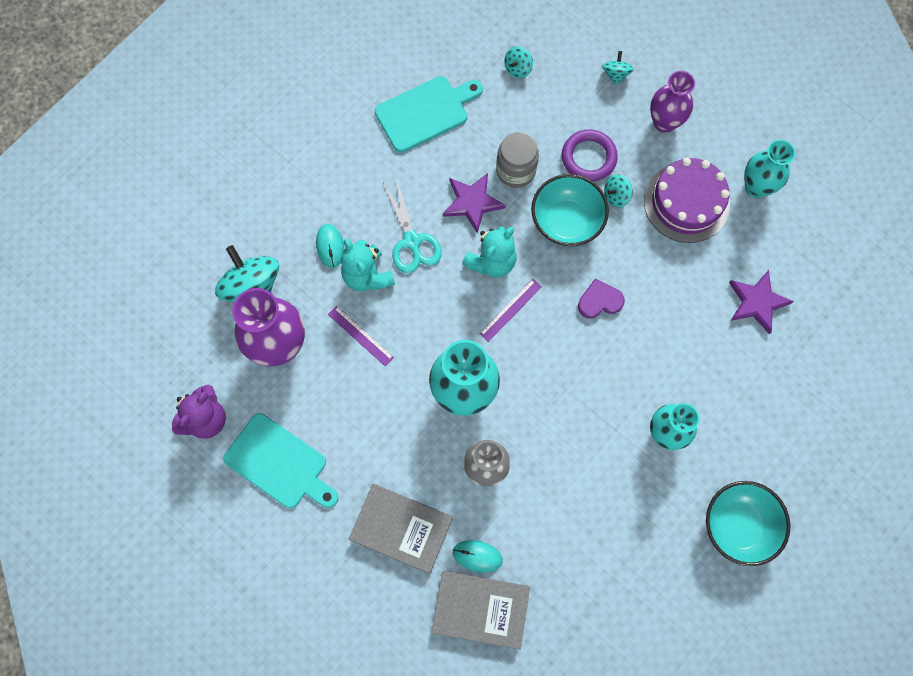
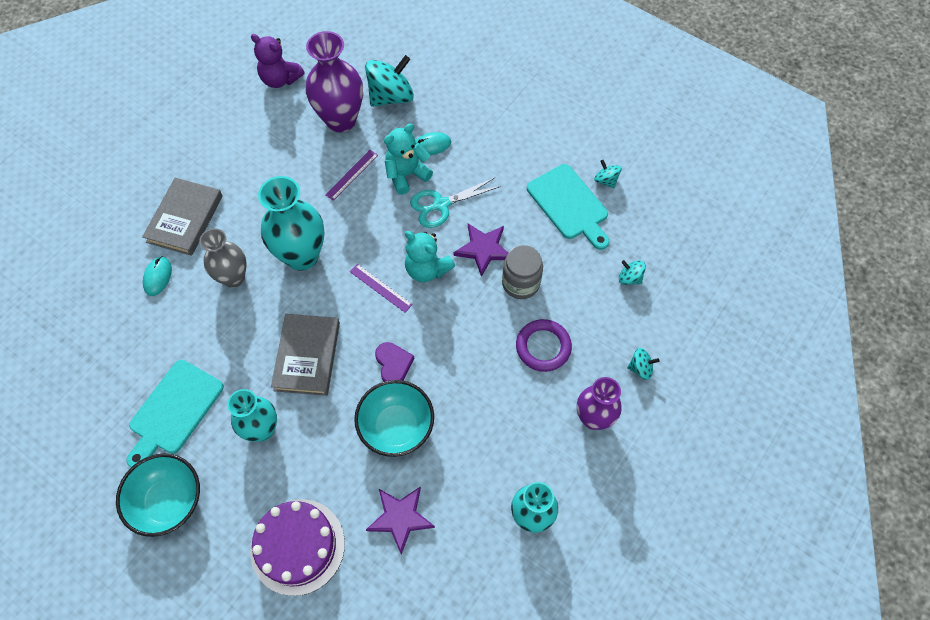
camera: 85 degrees right, 10 degrees down
turquoise cutting board [223,413,338,508] -> turquoise cutting board moved to [126,360,224,467]
grey book [432,571,530,649] -> grey book moved to [271,314,340,396]
turquoise bowl [531,174,609,246] -> turquoise bowl moved to [354,380,434,457]
turquoise spinning top [604,174,633,207] -> turquoise spinning top moved to [594,160,622,188]
purple cake [644,158,730,243] -> purple cake moved to [250,499,345,596]

